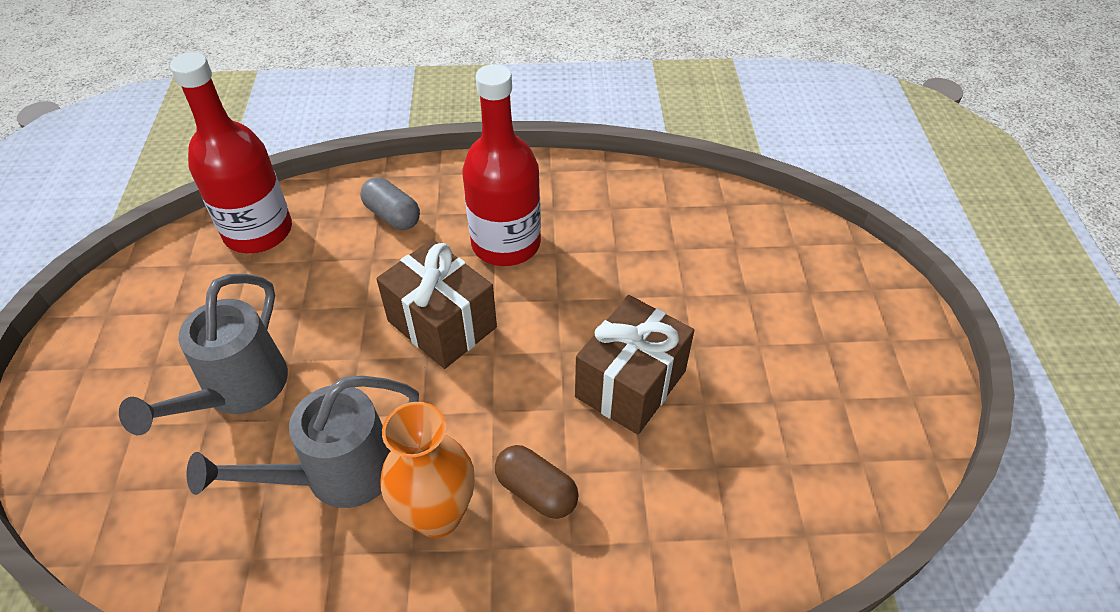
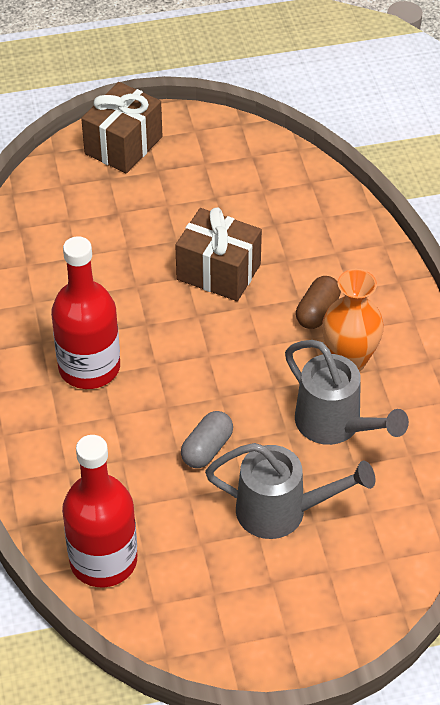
camera: 100 degrees left, 0 degrees up
grey capsule [360,177,420,230] -> grey capsule moved to [181,411,233,468]
brown gift [376,239,497,369] -> brown gift moved to [81,82,162,174]

